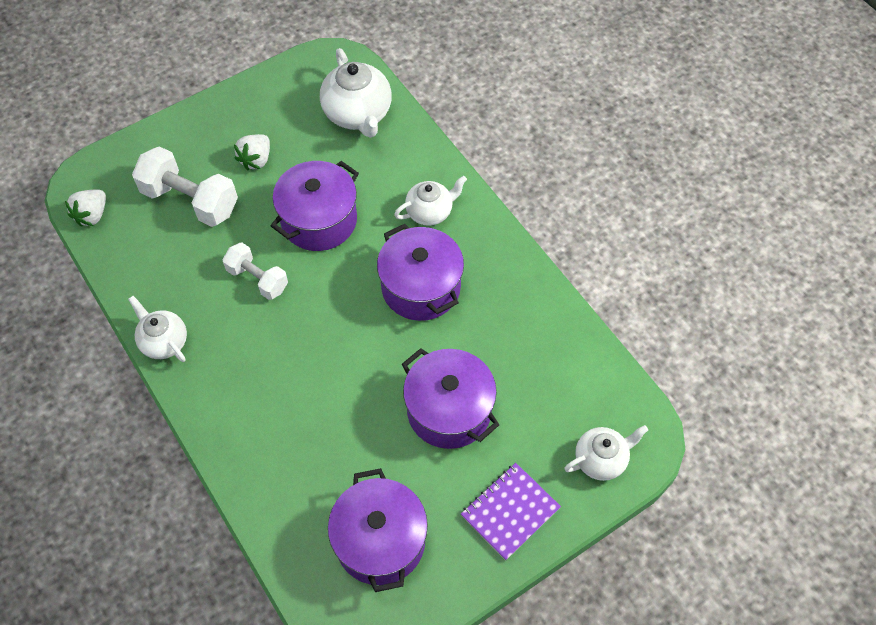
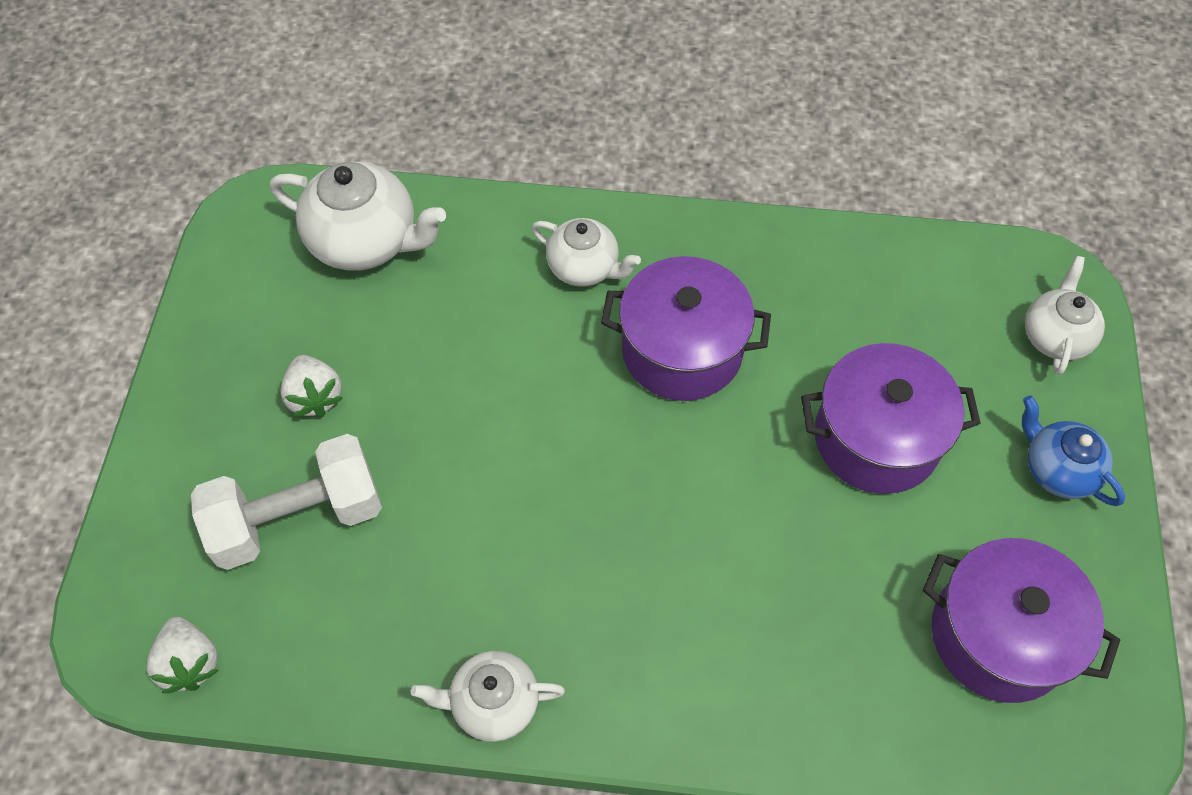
camera: 50 degrees left, 0 degrees up
white dumbbell [222,243,288,300] -> none
purple pot [271,161,359,251] -> none
white teapot [394,176,467,226] -> white teapot turned 105 degrees clockwise [532,218,641,287]
purple notebook [461,463,561,561] -> blue teapot [1022,395,1125,506]

